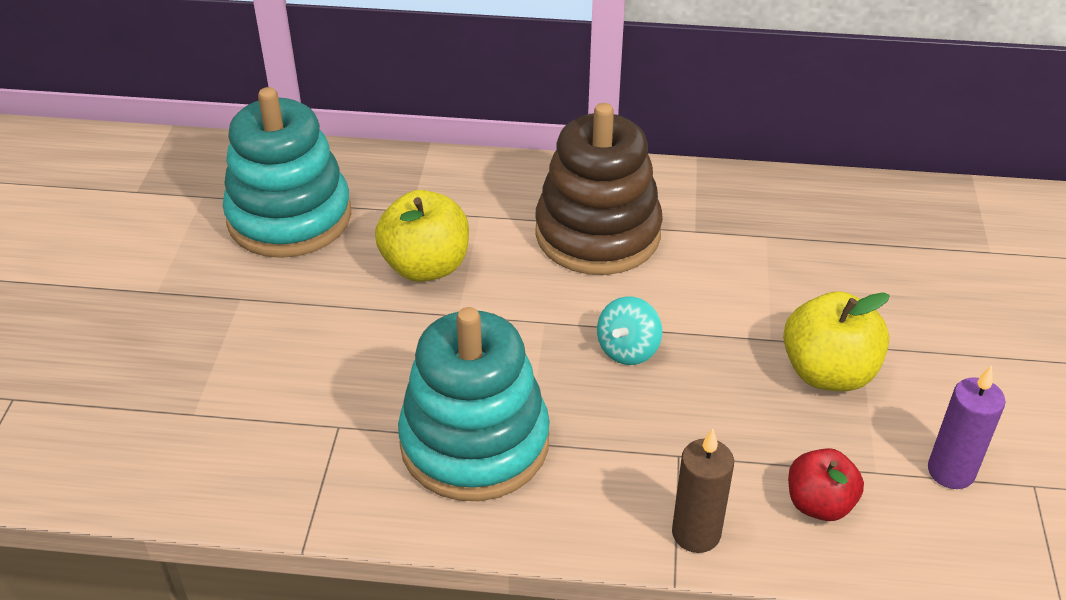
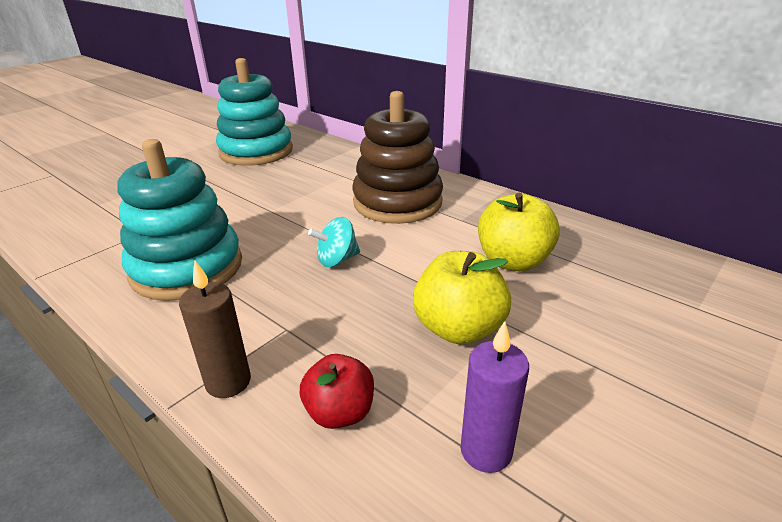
camera: 35 degrees right, 10 degrees down
yellow apple [375,190,469,282] -> yellow apple moved to [478,193,560,271]

